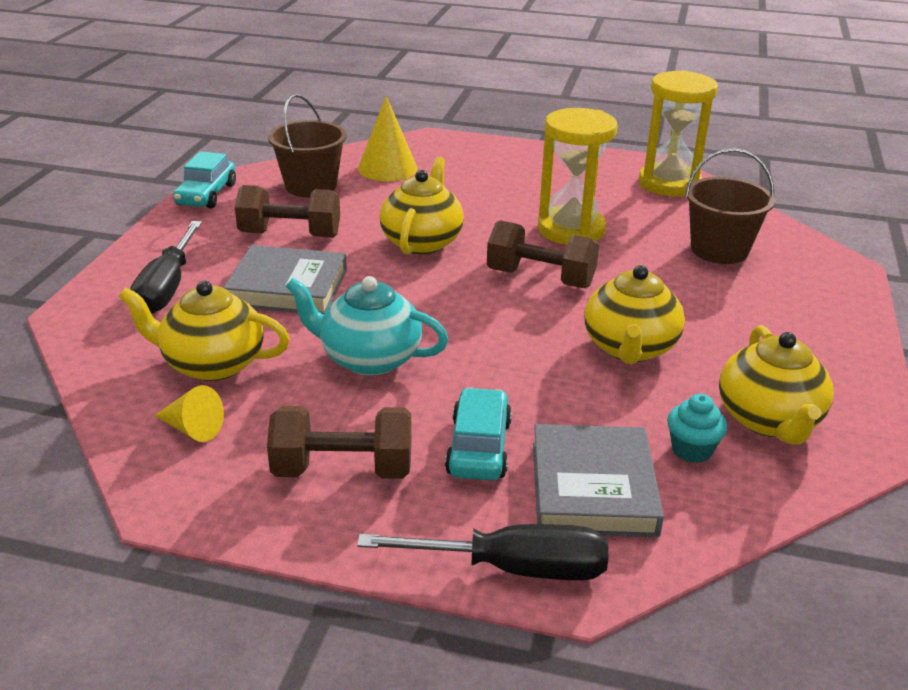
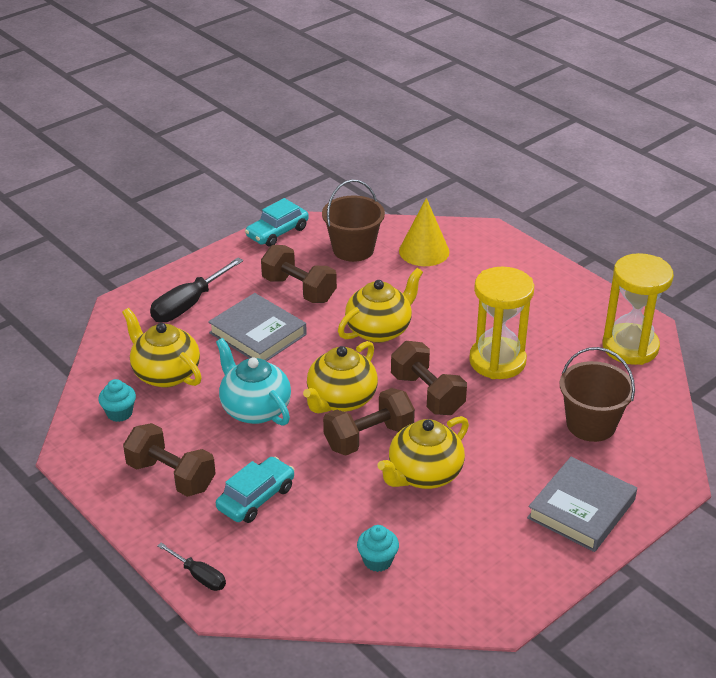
camera: 35 degrees right, 5 degrees up
yellow cone [154,385,224,442] -> turquoise cupcake [98,379,136,422]
black screwdriver [357,524,608,580] -> black screwdriver [157,543,226,591], size x0.56
grey book [533,424,664,537] -> grey book moved to [527,457,637,552]
yellow teapot [719,325,834,444] -> yellow teapot moved to [303,341,378,413]
none -> brown dumbbell [323,388,415,456]

